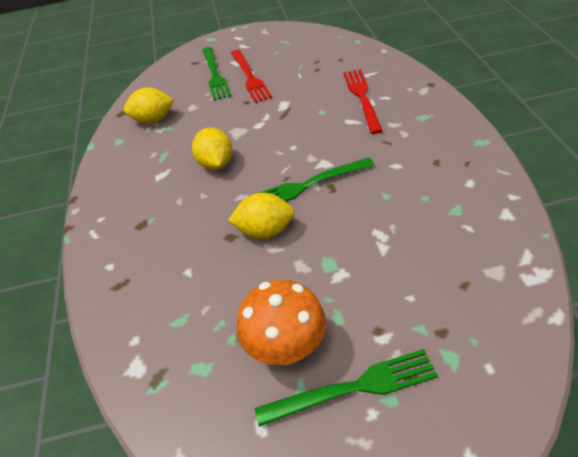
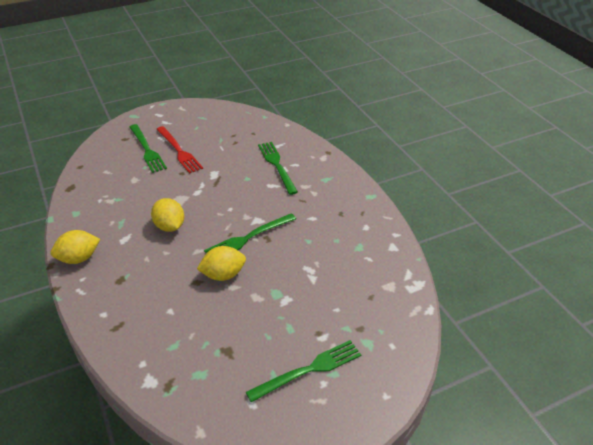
camera: 20 degrees left, 5 degrees down
yellow lemon [124,87,174,124] -> yellow lemon moved to [51,230,100,264]
orange mushroom [237,280,326,365] -> none
red fork [343,69,383,134] -> green fork [258,142,298,195]

